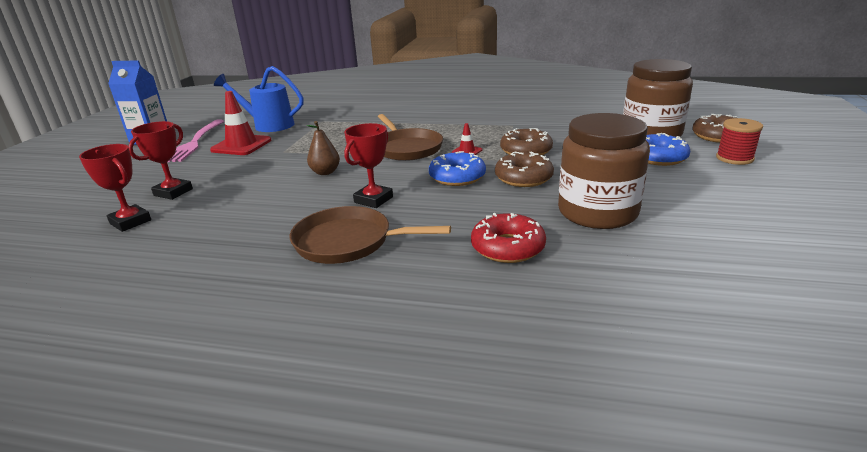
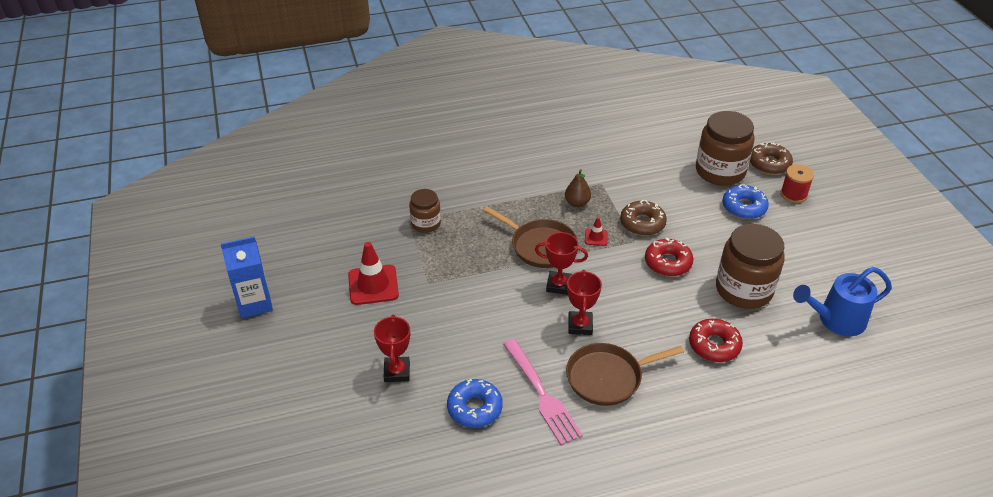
camera: 30 degrees left, 15 degrees up
red trophy [79,144,151,232] -> red trophy moved to [535,232,588,295]
pink fork [168,119,224,162] -> pink fork moved to [503,339,583,446]
blue watering can [214,66,304,132] -> blue watering can moved to [793,267,892,336]
brown pear [307,121,340,175] -> brown pear moved to [565,169,591,207]
blue donut [429,151,486,186] -> blue donut moved to [447,379,503,428]
brown donut [495,151,554,187] -> red donut [645,238,693,276]
none -> brown jar [409,189,441,233]

